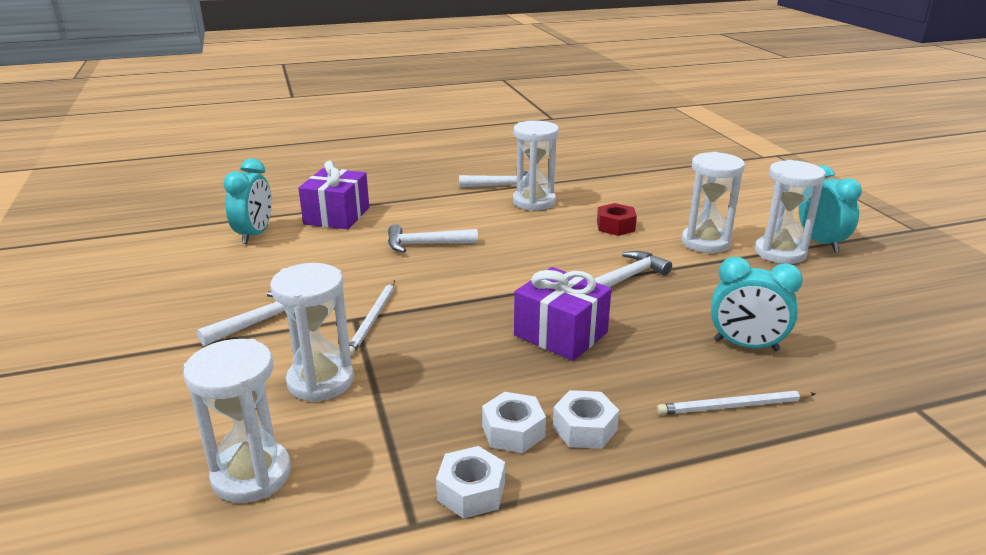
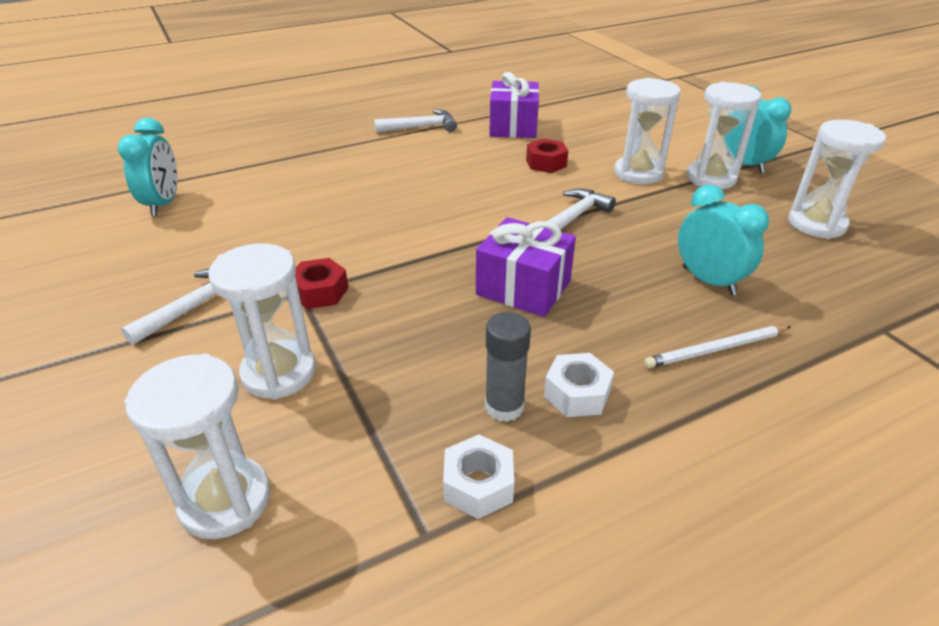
camera: 10 degrees left, 10 degrees up
purple gift [298,161,369,229] -> purple gift moved to [489,72,539,138]
white pencil [349,280,395,356] -> red nut [295,258,348,309]
white hammer [388,224,478,253] -> none
white nut [482,392,546,453] -> grey glue stick [485,312,531,422]
white hourglass [513,120,559,211] -> white hourglass moved to [788,120,886,239]
turquoise clock [711,257,803,351] -> turquoise clock turned 135 degrees counterclockwise [678,184,769,295]

